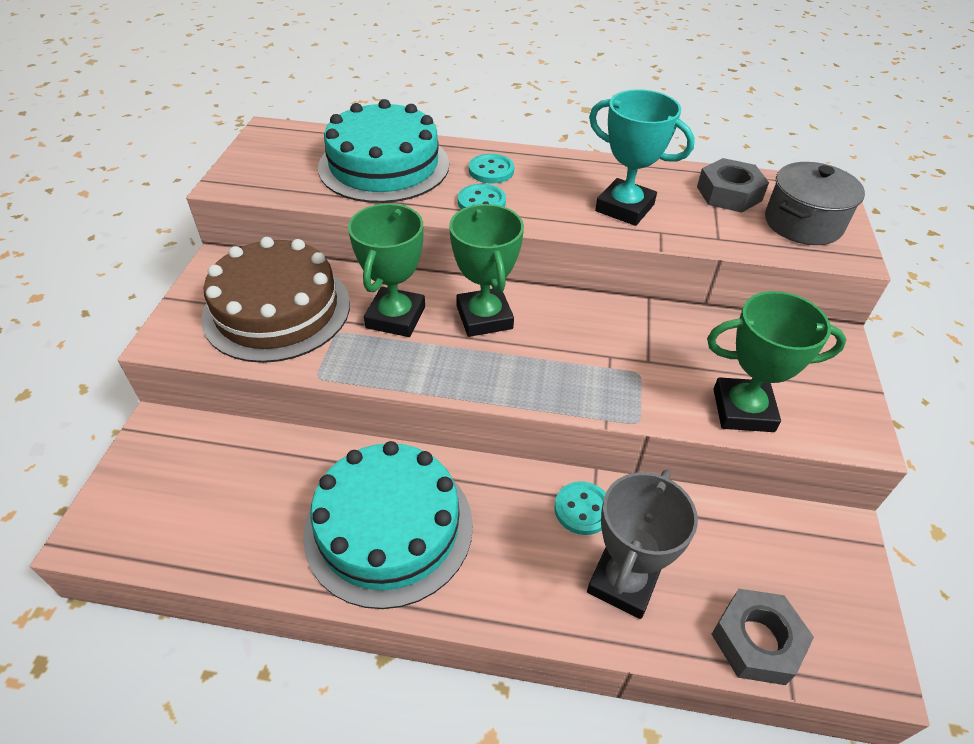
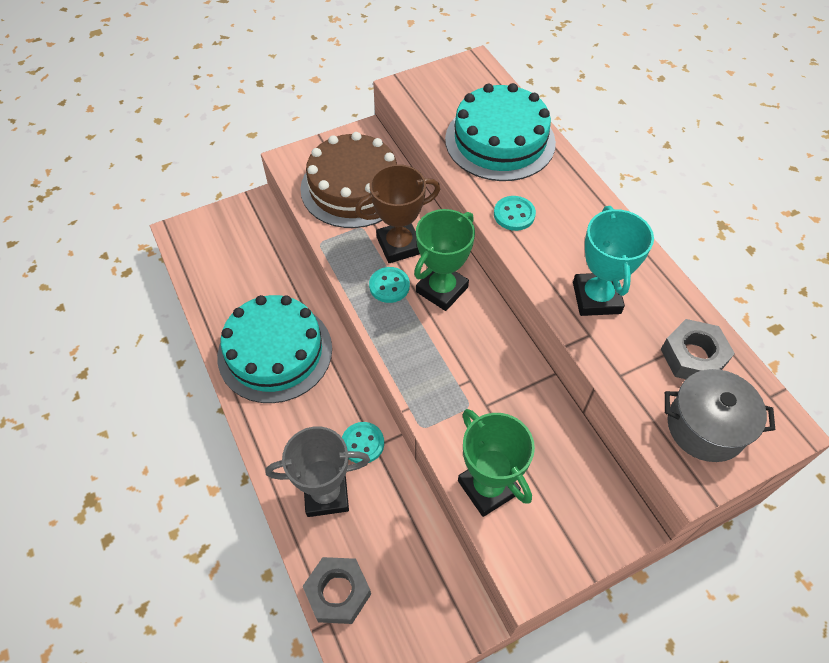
camera: 55 degrees right, 10 degrees up
green trophy [348,203,425,337] -> brown trophy [355,164,440,263]
turquoise button [469,154,514,183] -> turquoise button moved to [369,267,410,303]

